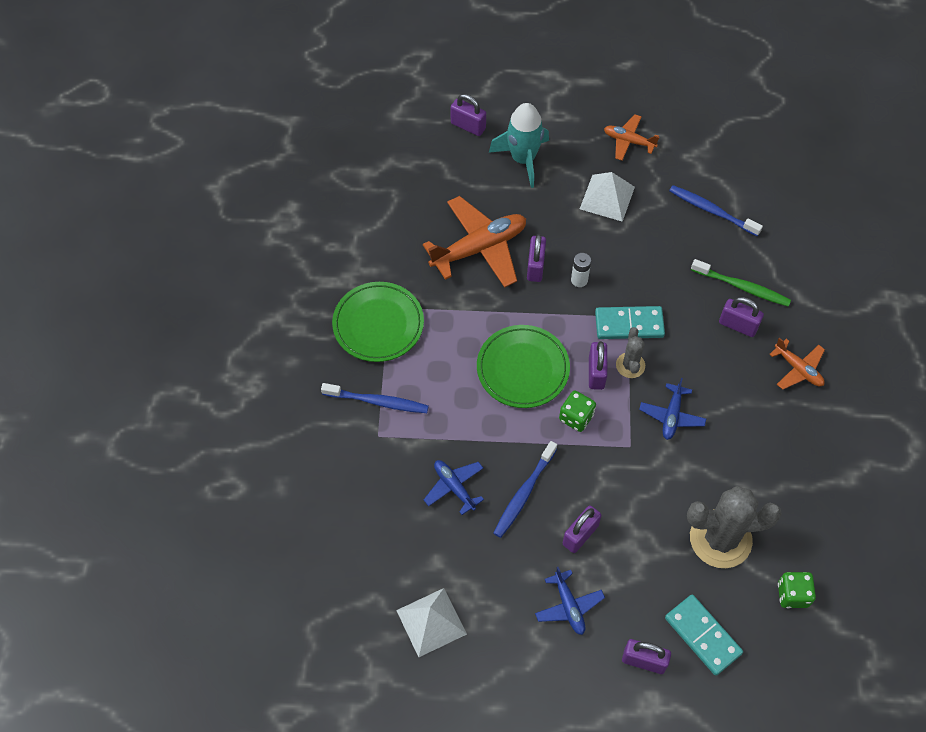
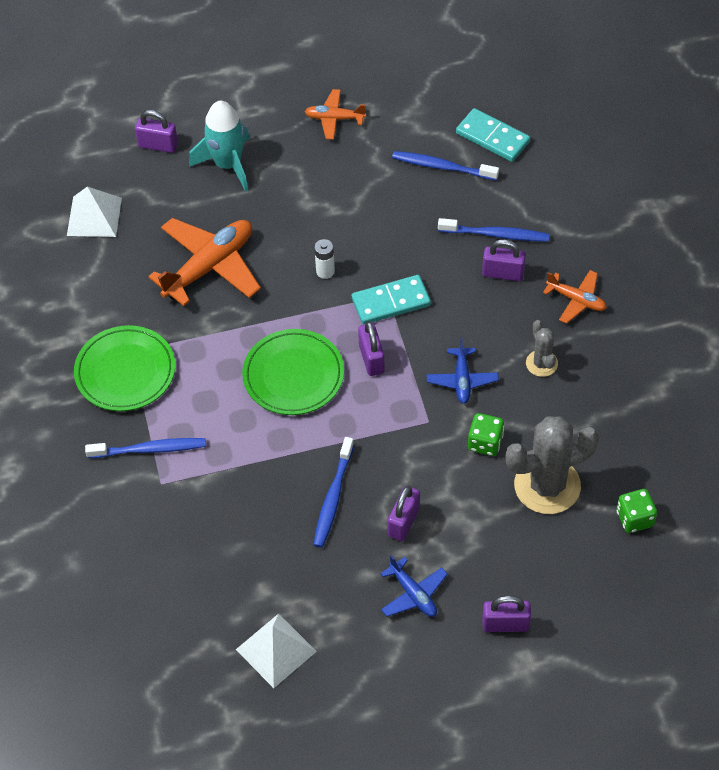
camera: 15 degrees left, 5 degrees down
blue plane [424,460,484,515] -> none
purple padlock [527,234,546,282] -> none
green dice [559,391,596,432] -> green dice moved to [468,413,504,456]
white pyramid [580,172,635,222] -> white pyramid moved to [67,186,122,237]
grey cactus [616,327,645,378] -> grey cactus moved to [526,320,558,377]
turquoise domino [665,595,743,676] -> turquoise domino moved to [456,108,530,162]
green toothbrush [691,259,791,307] -> blue toothbrush [438,218,549,242]

